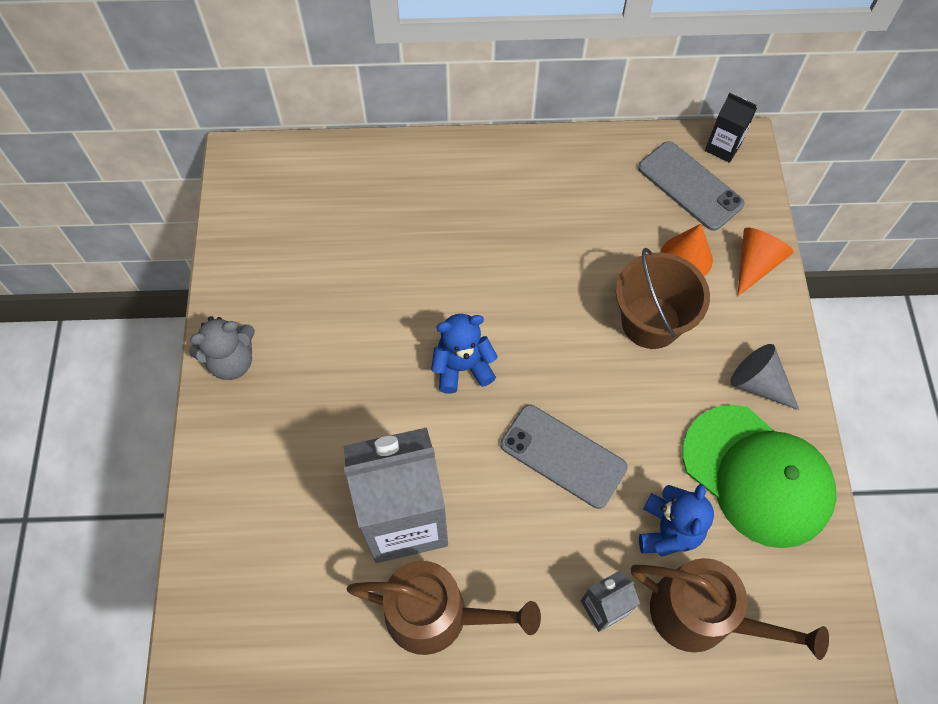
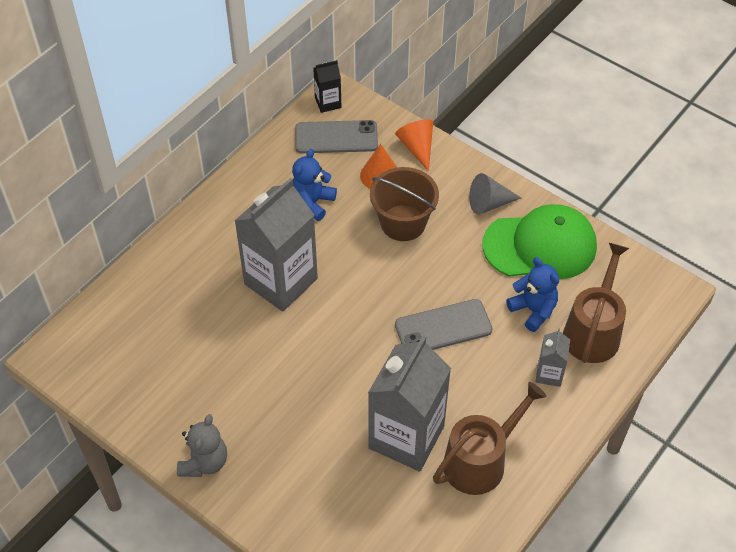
camera: 50 degrees left, 10 degrees down
blue teddy bear [431,314,498,394] -> blue teddy bear moved to [292,149,337,221]
brown watering can [631,558,829,660] -> brown watering can turned 45 degrees counterclockwise [563,243,629,363]
none -> grey carton [234,178,318,312]

